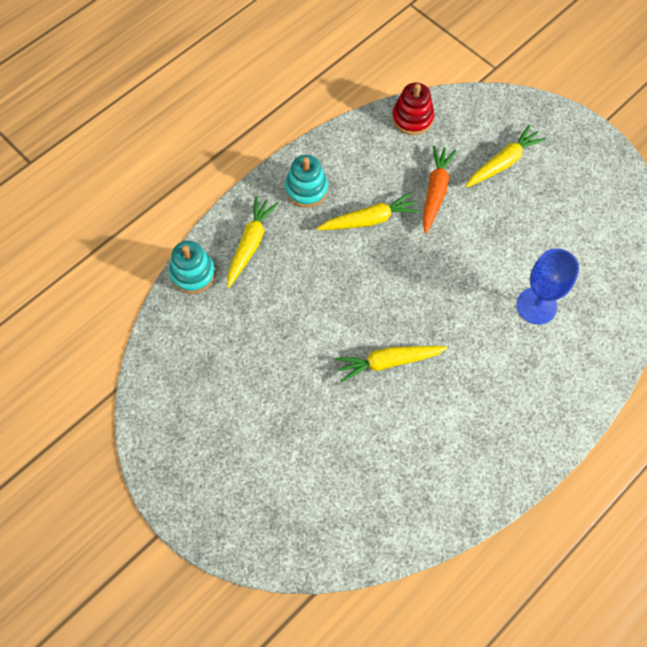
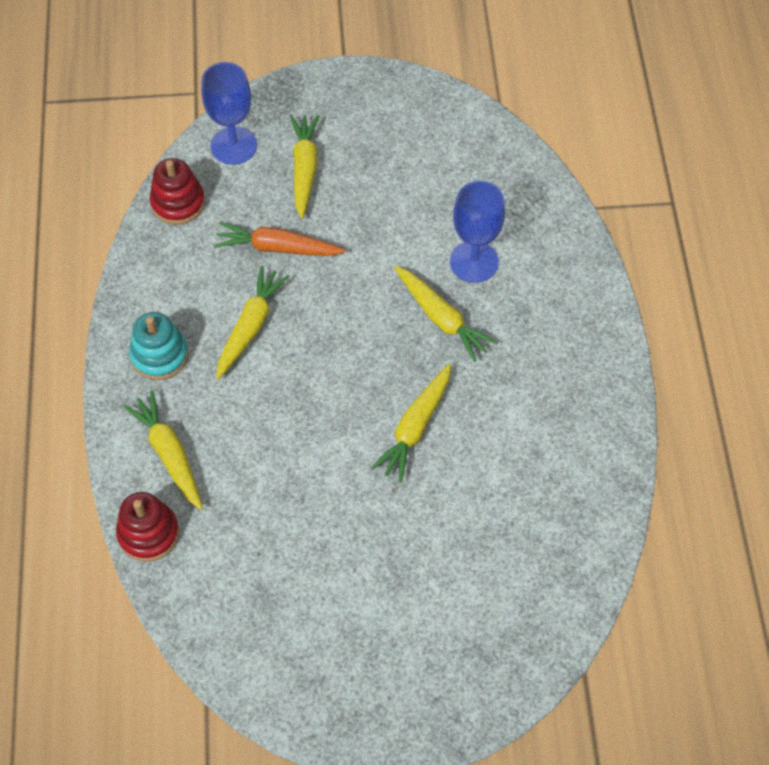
camera: 50 degrees left, 5 degrees down
turquoise stacking toy [169,241,216,294] -> red stacking toy [116,492,179,562]
orange carrot [423,145,457,234] -> orange carrot turned 45 degrees counterclockwise [214,222,346,256]
none -> blue goblet [201,62,257,165]
none -> yellow carrot [394,266,497,362]

